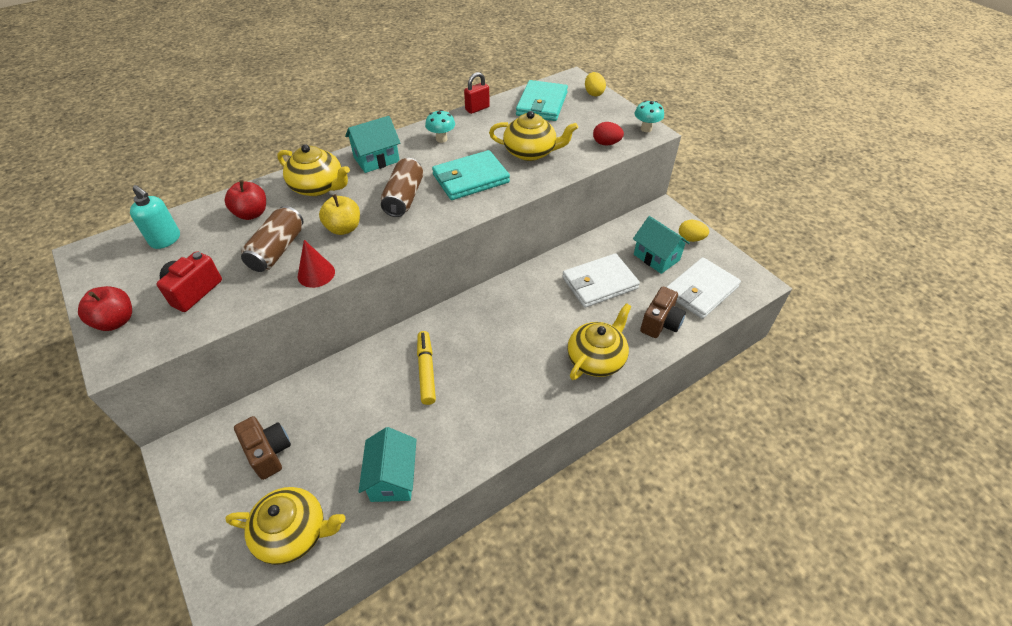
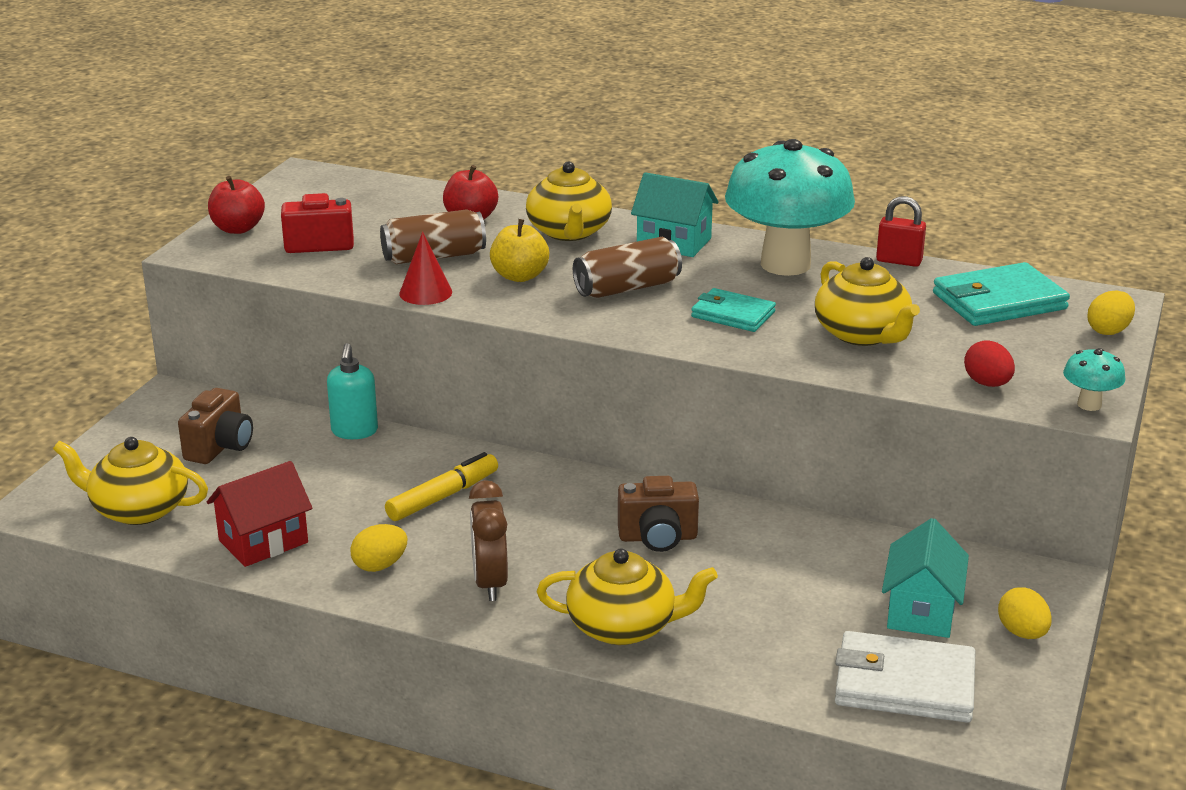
camera: 55 degrees right, 20 degrees down
turquoise soap dispenser [130,185,180,249] -> turquoise soap dispenser moved to [327,343,378,439]
yellow teapot [225,487,346,565] -> yellow teapot turned 135 degrees clockwise [53,437,208,525]
turquoise house [359,427,417,502] -> red house [207,461,312,567]
turquoise mushroom [425,110,455,143] -> turquoise mushroom [725,139,855,276], size x2.47
turquoise wallet [432,150,510,200] -> turquoise wallet [691,288,776,332], size x0.63
white wallet [562,253,640,308] -> none
brown camera [640,287,686,338] -> brown camera moved to [618,476,699,552]
none -> yellow egg [350,524,407,572]
none -> brown clock [469,480,508,601]

